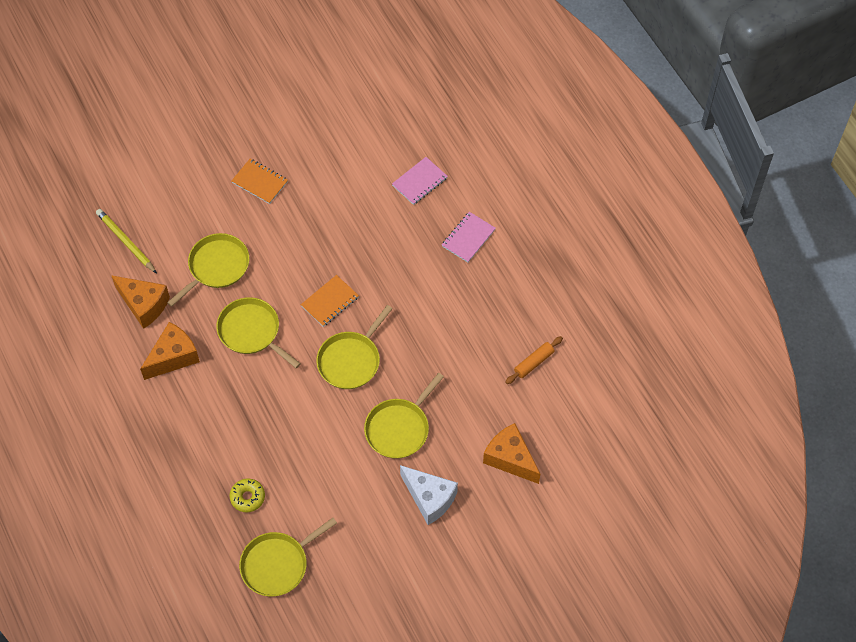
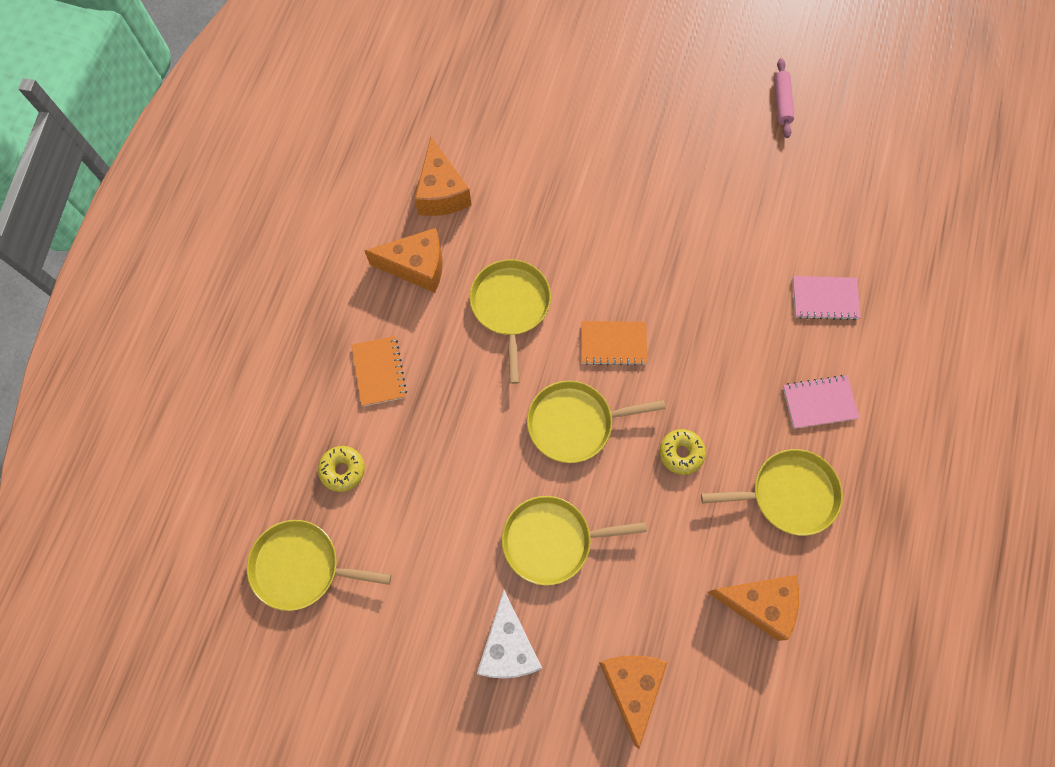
camera: 45 degrees right, 10 degrees up
yellow pencil [96,209,157,273] -> none
yellow pan [167,233,249,307] -> yellow pan moved to [701,449,843,536]
orange notebook [232,159,288,204] -> orange notebook moved to [352,336,407,406]
orange rolling pin [505,336,563,384] -> orange cheese [707,575,799,641]
none -> yellow donut [659,429,706,475]
none -> pink rolling pin [774,58,794,138]

